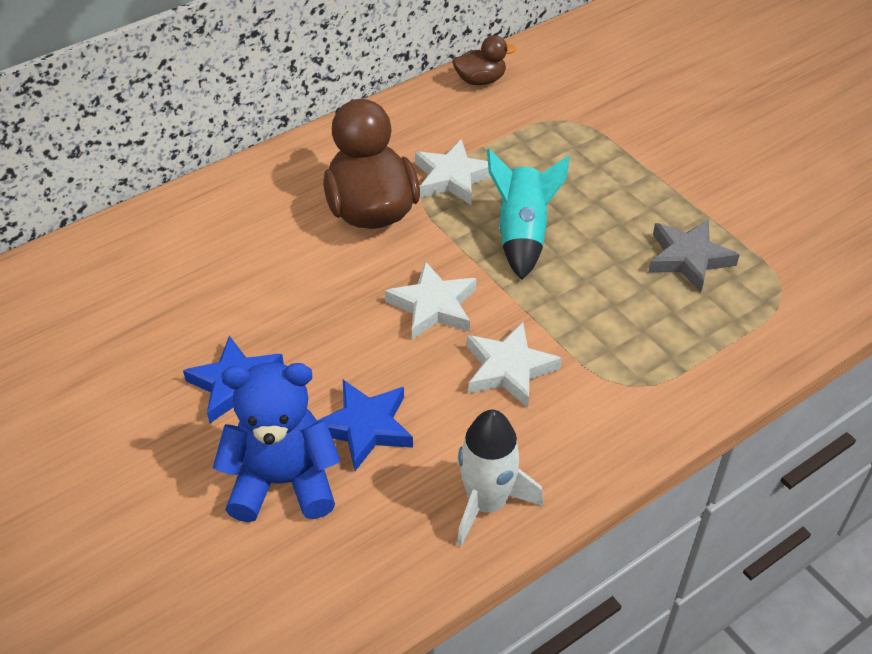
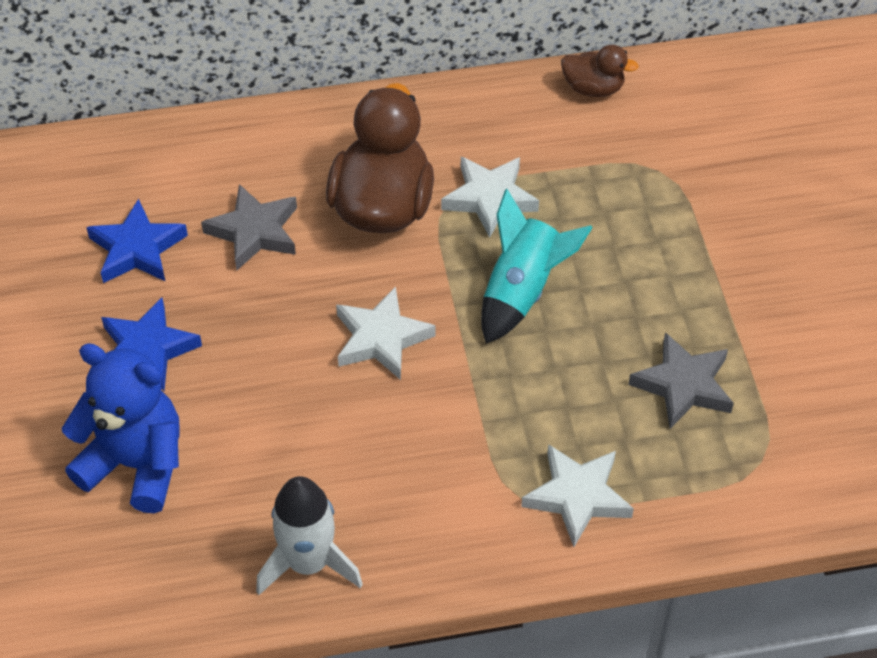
camera: 25 degrees right, 5 degrees up
blue star [317,380,413,471] -> blue star moved to [86,199,188,283]
white star [467,322,562,408] -> white star moved to [521,444,634,547]
none -> grey star [201,184,297,270]

